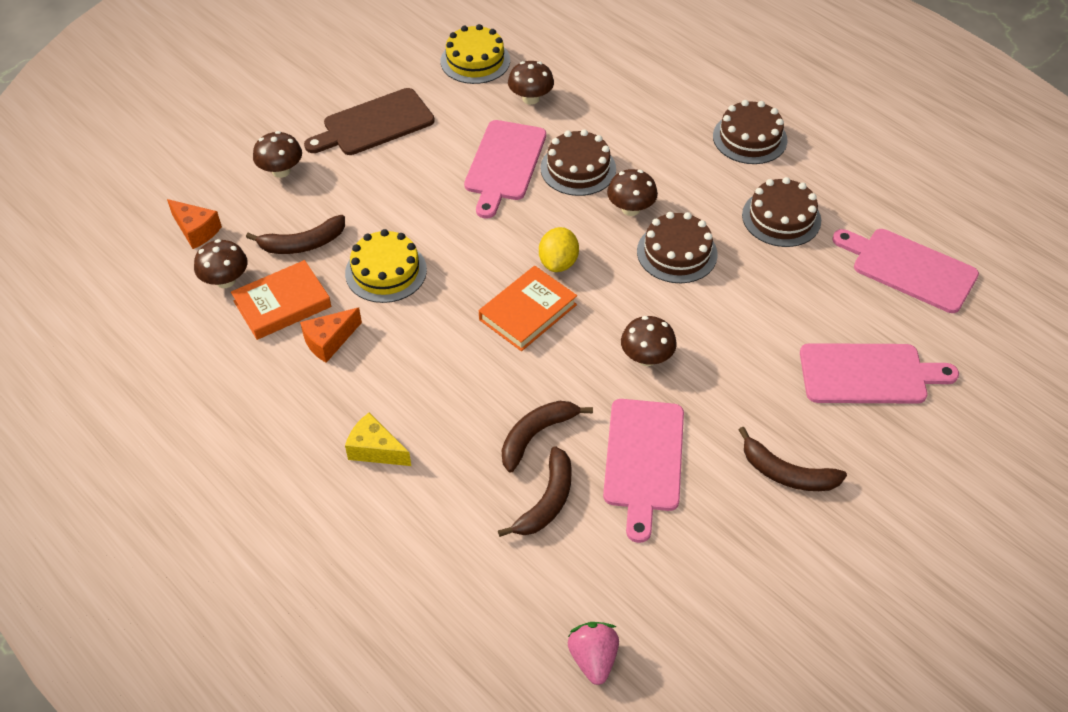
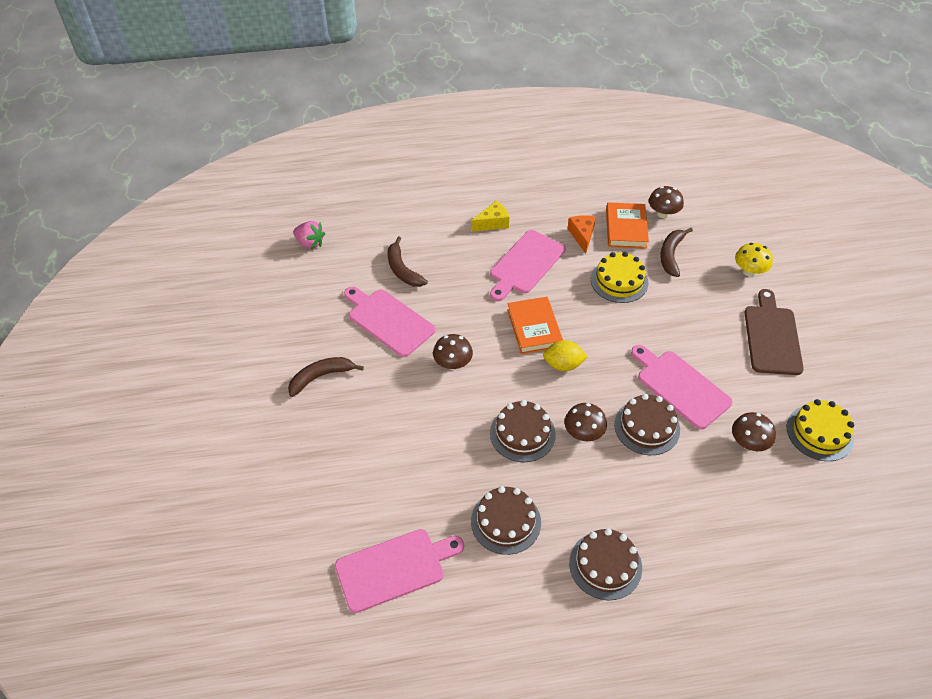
camera: 125 degrees right, 0 degrees up
orange cheese [167,199,222,249] -> none
brown mushroom [253,131,302,178] -> yellow mushroom [735,243,773,277]
brown banana [502,401,593,473] -> none
yellow lemon [539,227,579,272] -> yellow lemon turned 45 degrees counterclockwise [543,340,588,371]
pink cutting board [800,343,959,403] -> pink cutting board moved to [490,230,565,301]

